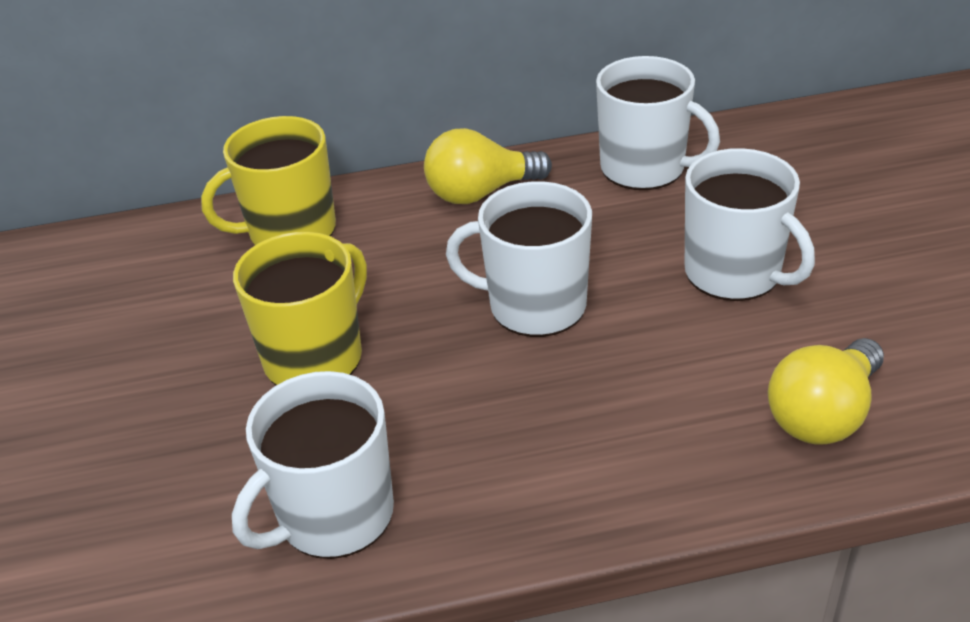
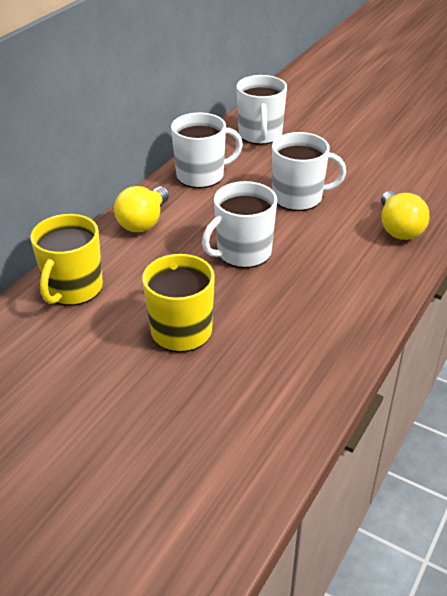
camera: 50 degrees left, 0 degrees up
white mug [232,371,394,559] -> white mug moved to [237,75,287,145]

